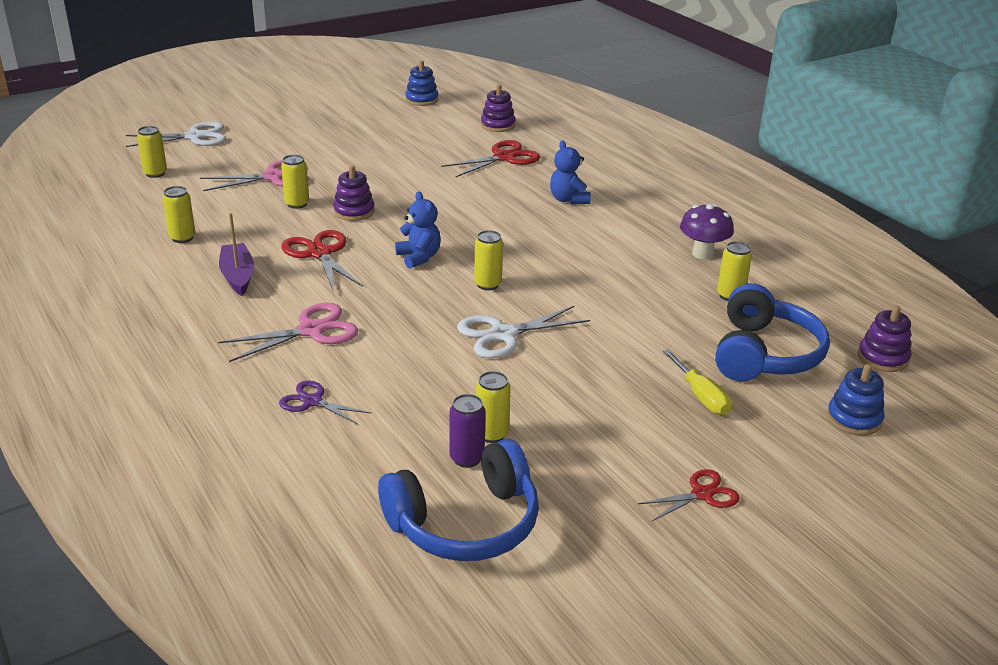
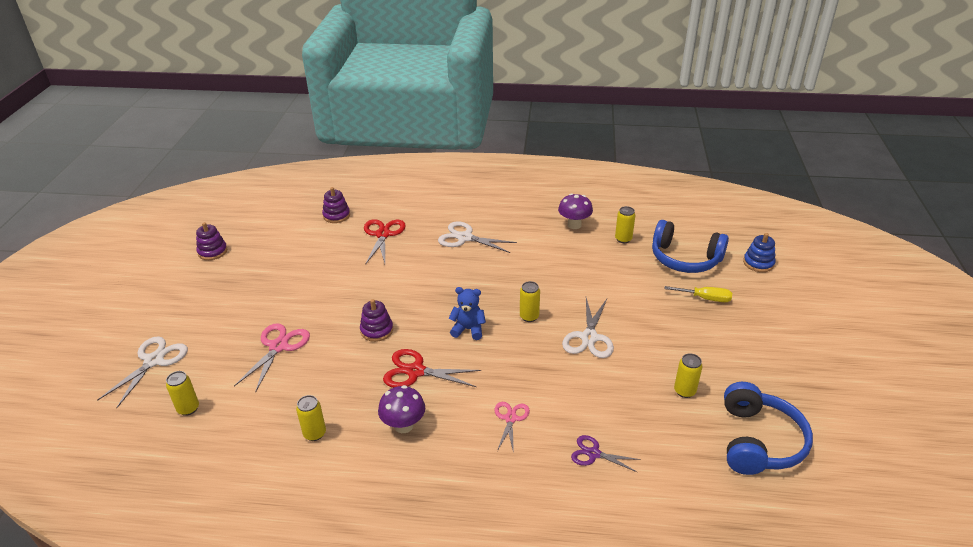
camera: 50 degrees left, 5 degrees up
pink scissors [218,303,358,362] -> pink scissors [494,402,530,454], size x0.63
purple boat [219,213,254,296] -> purple mushroom [378,385,425,433]
purple scissors [279,381,372,425] -> purple scissors turned 45 degrees clockwise [571,435,641,472]
yellow can [281,155,309,209] -> none
blue stacking toy [405,60,438,106] -> none
purple can [450,394,486,468] -> none
blue teddy bear [550,140,591,205] -> white scissors [438,222,517,253]
red scissors [638,469,740,521] -> none
blue headphones [715,283,830,382] -> blue headphones turned 150 degrees clockwise [652,220,729,273]
purple stacking toy [858,306,911,372] -> purple stacking toy moved to [196,222,227,260]

